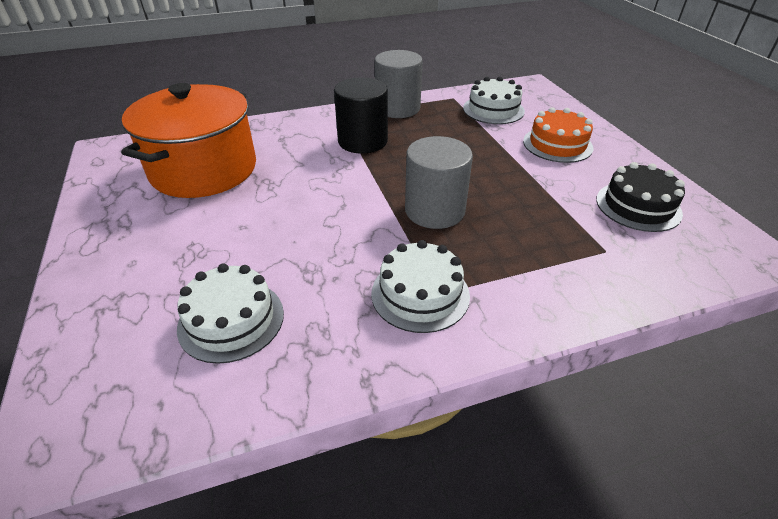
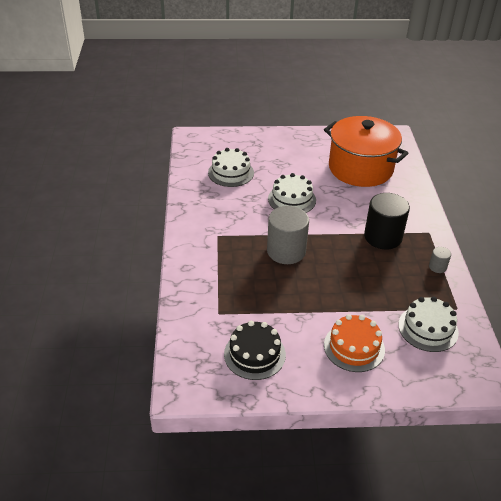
camera: 105 degrees right, 0 degrees up
white cake [371,240,470,333] -> white cake moved to [268,173,316,213]
grey cylinder [375,50,423,118] -> grey cylinder [429,247,451,273], size x0.45

